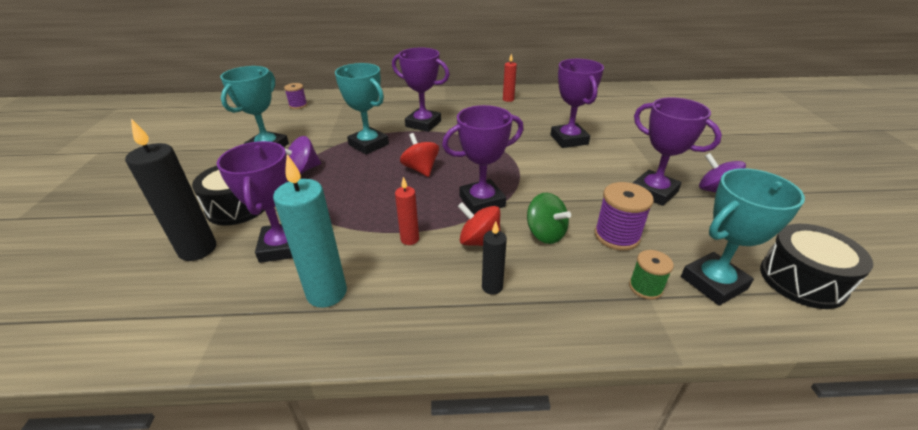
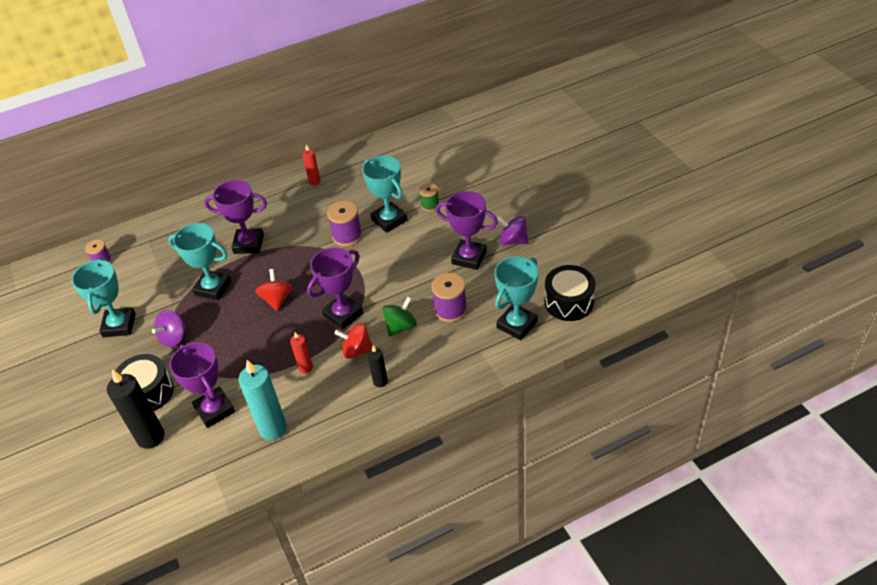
camera: 20 degrees left, 10 degrees up
red spinning top [400,133,439,177] -> red spinning top turned 45 degrees clockwise [255,269,293,311]
green spinning top [527,193,571,244] -> green spinning top turned 75 degrees counterclockwise [382,297,417,336]
purple trophy [551,59,604,148] -> turquoise trophy [362,155,407,233]
green spool [629,250,674,300] -> green spool moved to [419,183,439,212]
none -> purple spool [327,201,362,247]

